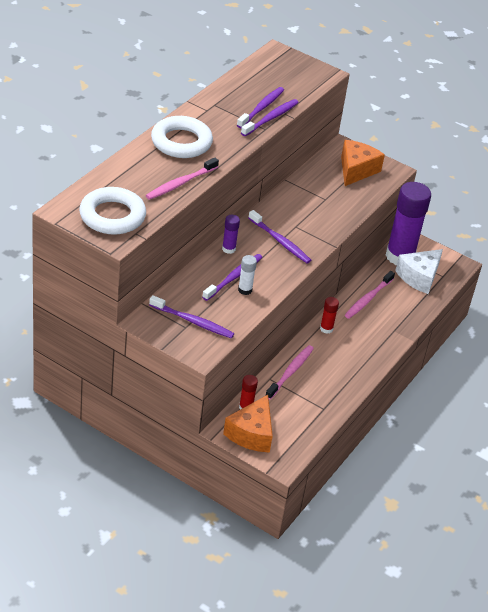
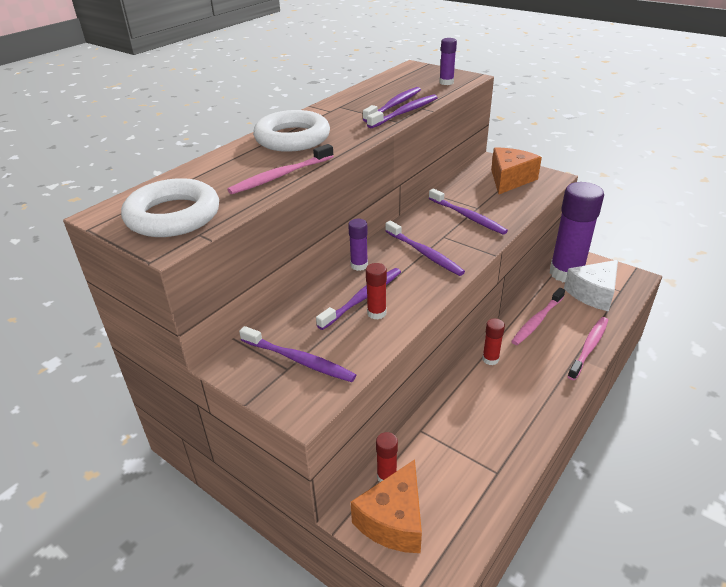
camera: 10 degrees right, 5 degrees down
white glue stick [238,255,257,295] -> red glue stick [366,263,387,319]
pink toothbrush [266,345,314,400] -> pink toothbrush moved to [568,317,608,380]
none -> purple toothbrush [429,188,508,235]
none -> purple glue stick [439,38,457,85]

